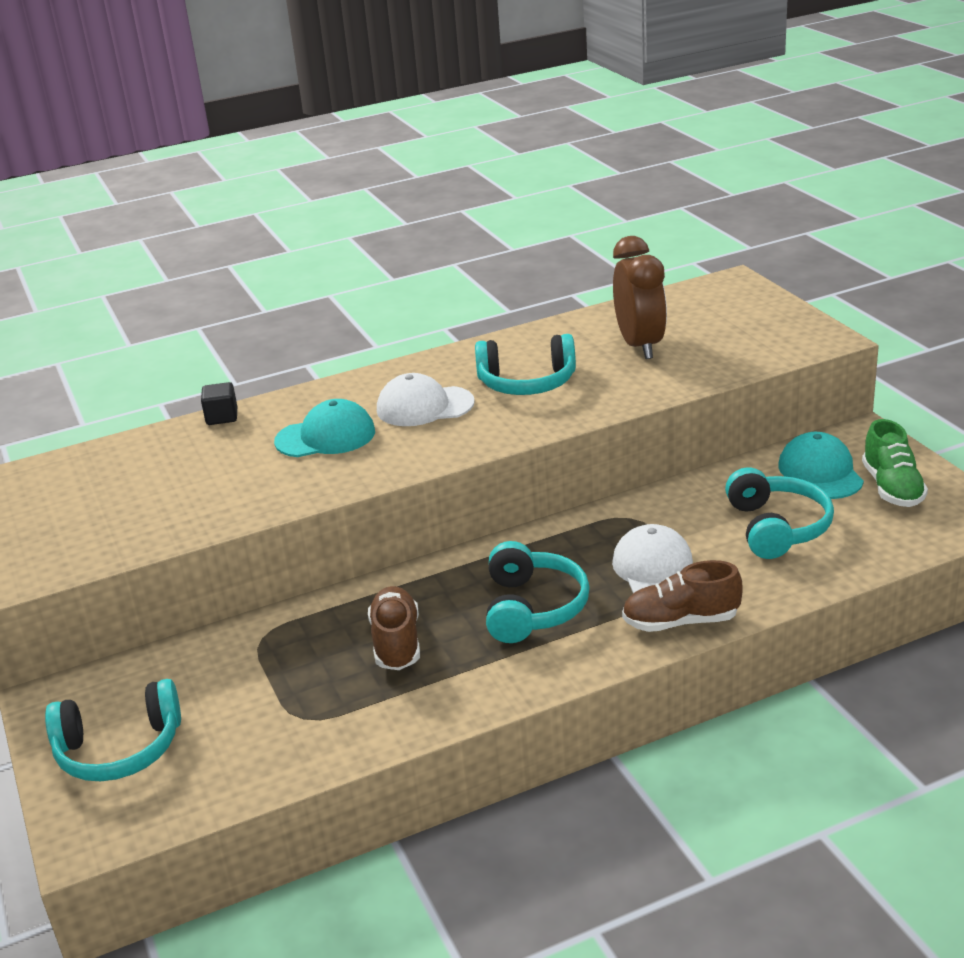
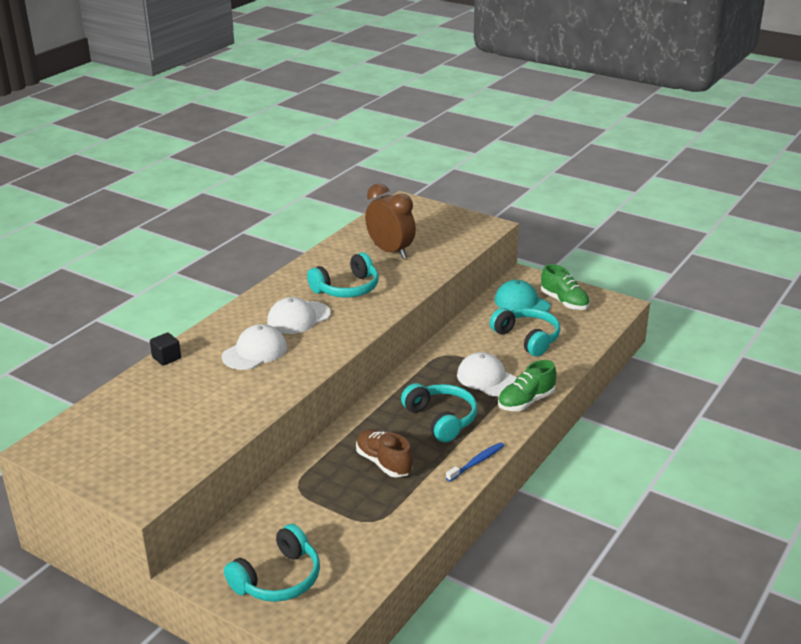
camera: 35 degrees left, 0 degrees up
turquoise cap [274,399,375,457] -> white cap [222,324,287,370]
brown shoe [622,560,743,632] -> green shoe [498,360,557,411]
none -> blue toothbrush [446,442,504,482]

